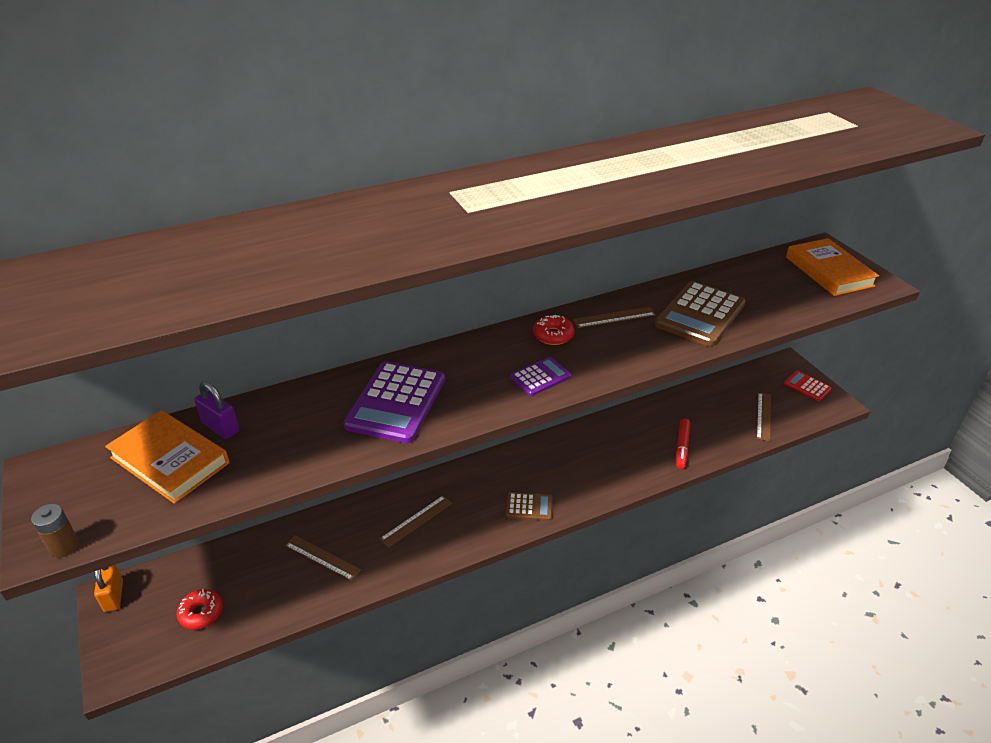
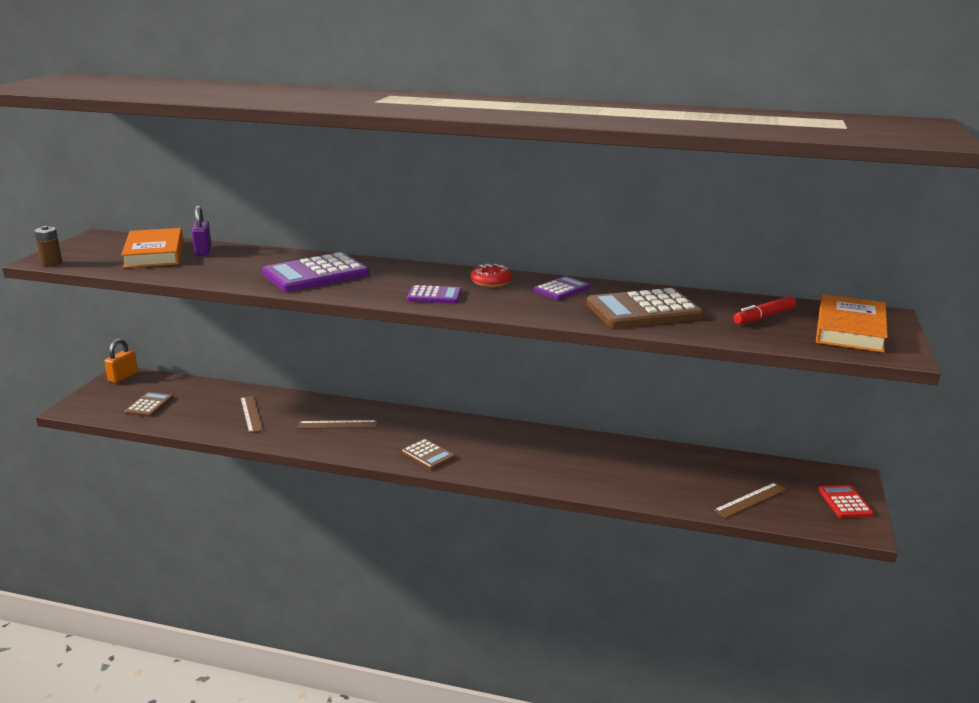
camera: 40 degrees right, 15 degrees down
red donut [176,589,223,630] -> brown calculator [125,392,173,417]
brown ruler [573,307,656,328] -> purple calculator [534,276,590,300]
red marker [676,419,690,469] -> red marker moved to [733,296,796,324]

